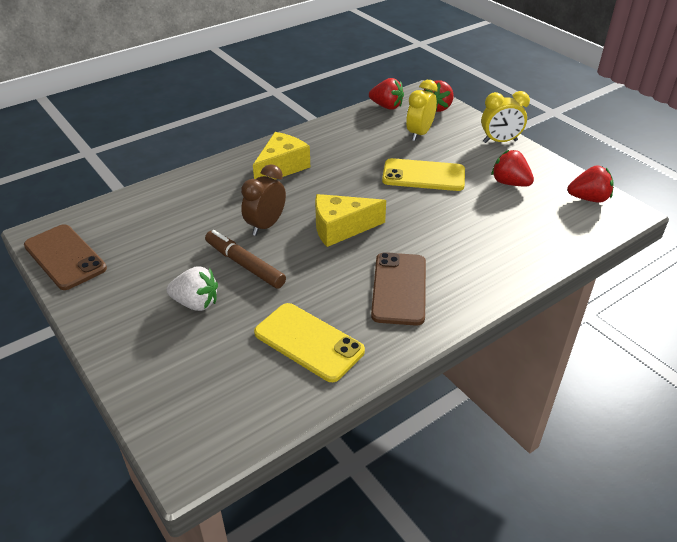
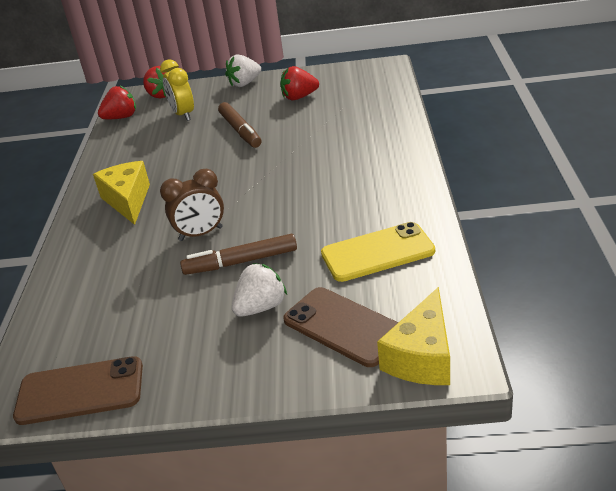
camera: 50 degrees left, 5 degrees down
brown clock [241,164,286,236] -> brown clock turned 90 degrees counterclockwise [160,169,224,241]
yellow cheese [315,194,386,247] -> yellow cheese moved to [377,287,450,385]
brown phone [371,252,426,326] -> brown phone moved to [283,287,398,367]
yellow phone [382,158,465,191] -> brown marker [218,102,261,148]
yellow clock [481,91,530,143] -> white strawberry [225,54,261,87]
red strawberry [567,165,613,203] -> none

